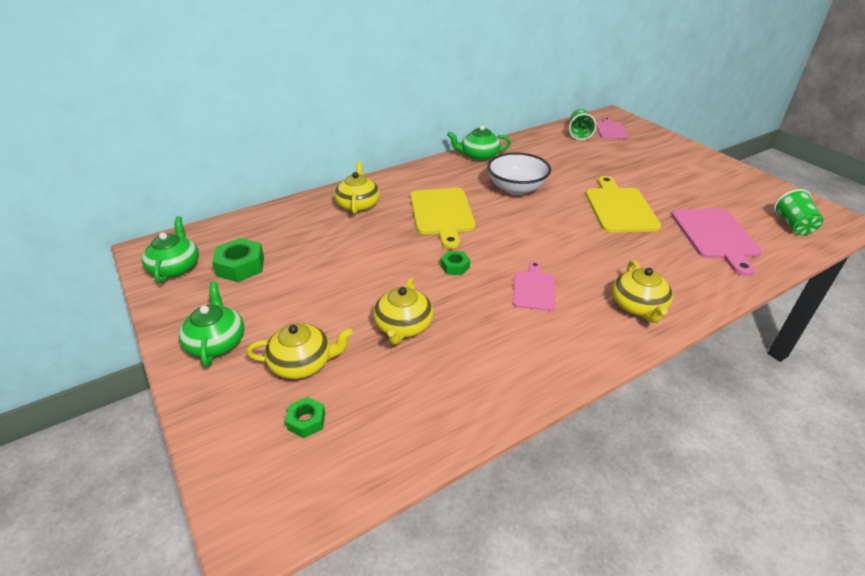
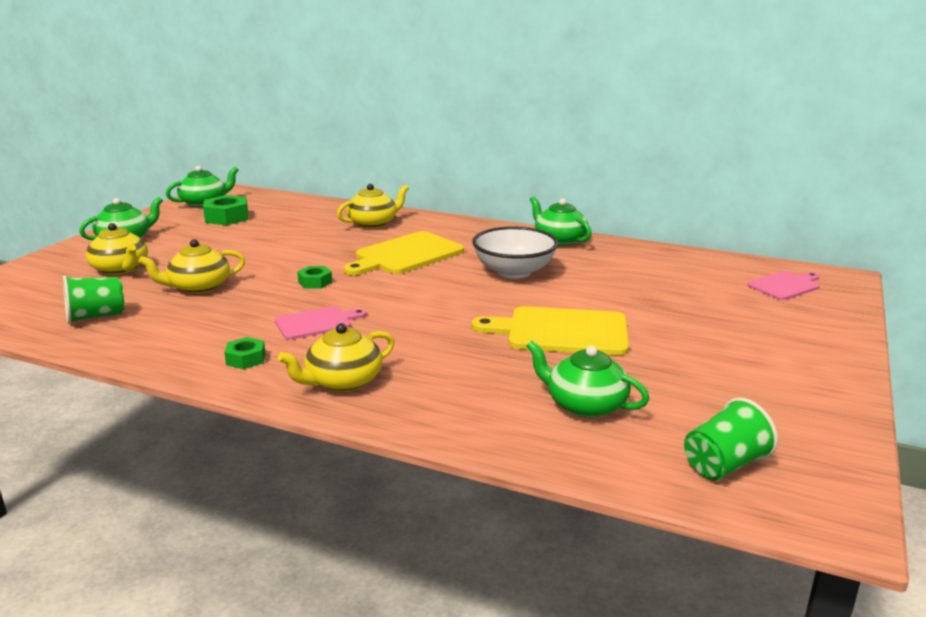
camera: 55 degrees right, 15 degrees down
green nut [285,397,325,438] -> green nut moved to [224,337,266,369]
green cup [569,109,597,140] -> green cup moved to [63,275,124,324]
yellow cutting board [586,176,661,232] -> yellow cutting board turned 135 degrees counterclockwise [472,306,629,355]
pink cutting board [671,208,762,276] -> green teapot [526,340,650,418]

